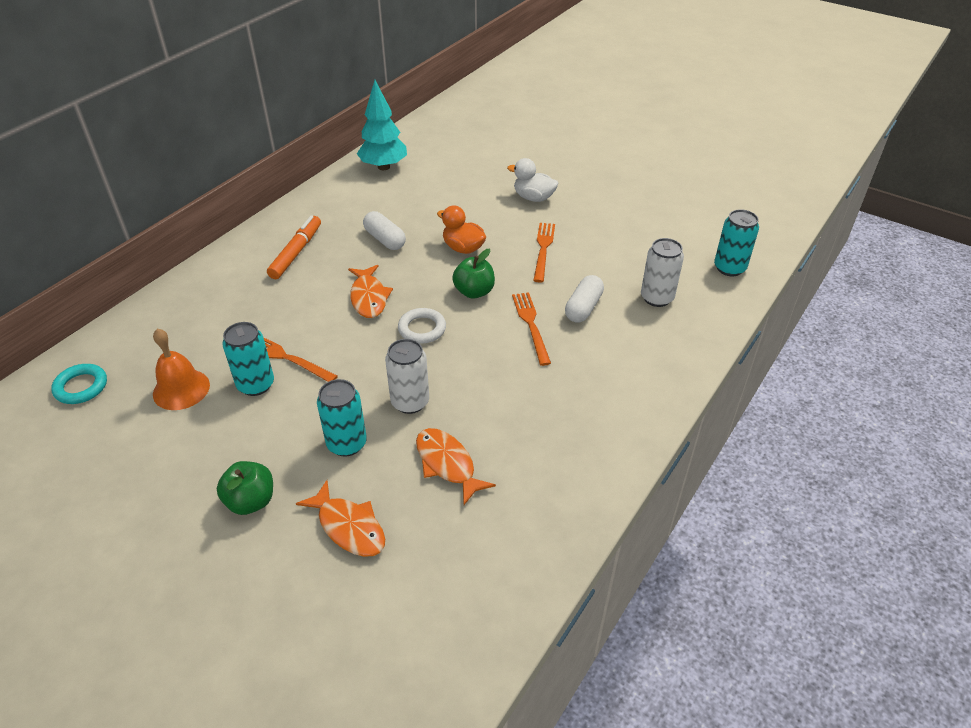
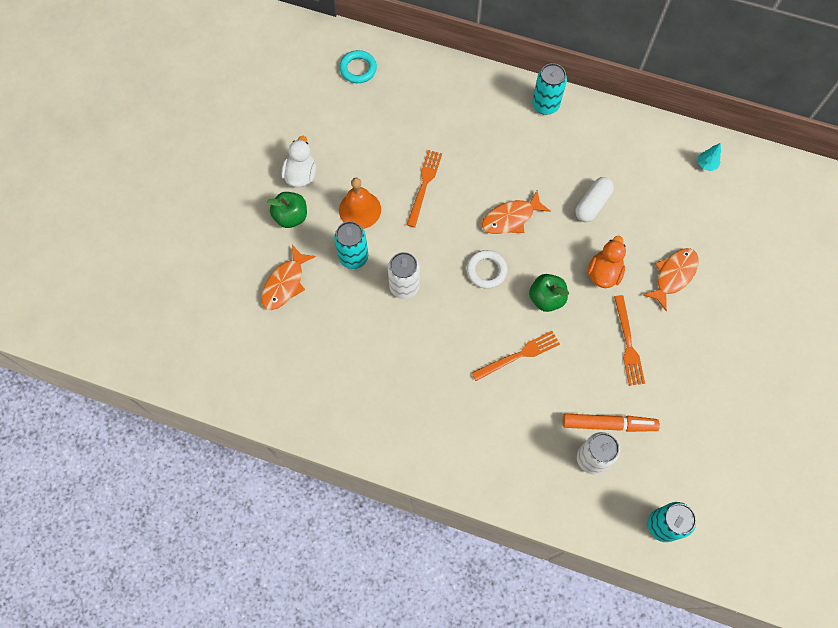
camera: 75 degrees right, 25 degrees up
orange bell [153,328,210,410] -> orange bell moved to [339,178,381,229]
turquoise can [222,322,274,396] -> turquoise can moved to [532,63,567,115]
orange marker [267,215,321,279] -> orange marker moved to [563,414,660,432]
turquoise tree [357,80,407,170] -> turquoise tree [698,143,721,171], size x0.44
orange fish [416,428,496,505] -> orange fish moved to [643,248,699,311]
white duck [507,158,558,202] -> white duck moved to [281,136,316,187]
orange fork [533,223,555,283] -> orange fork turned 90 degrees clockwise [614,295,645,386]
white capsule [565,275,604,323] -> none

